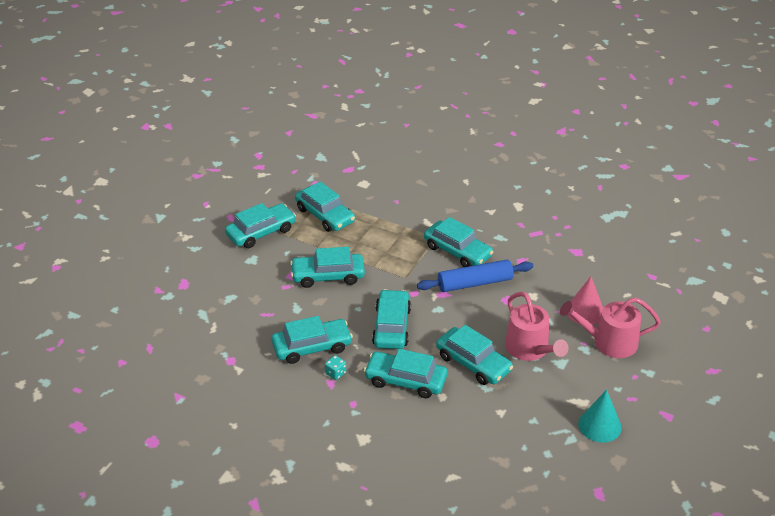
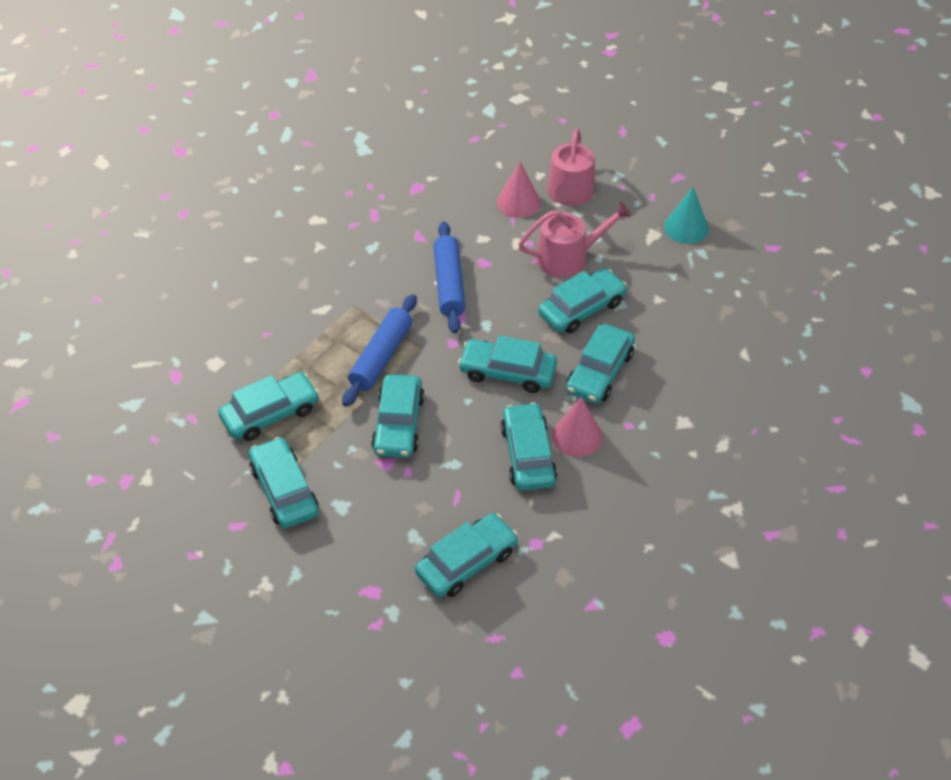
camera: 80 degrees left, 10 degrees up
turquoise dice [325,355,346,380] -> pink cone [552,397,603,457]
turquoise car [424,217,493,267] -> turquoise car moved to [415,513,518,597]
none -> blue rolling pin [342,294,417,407]

